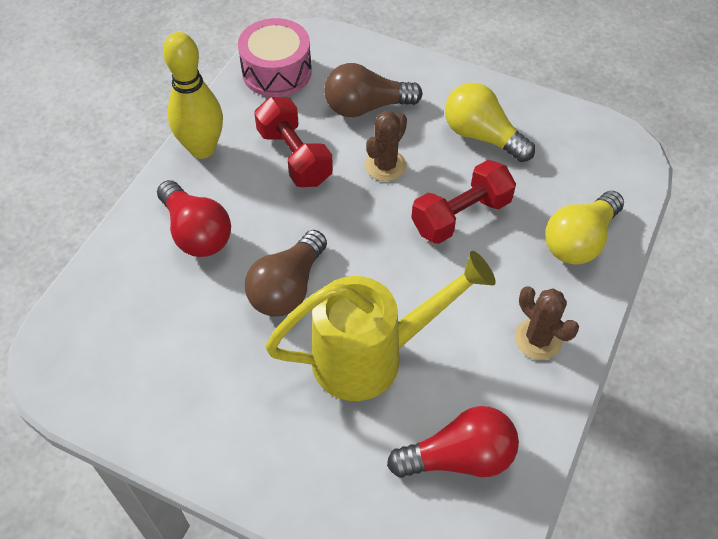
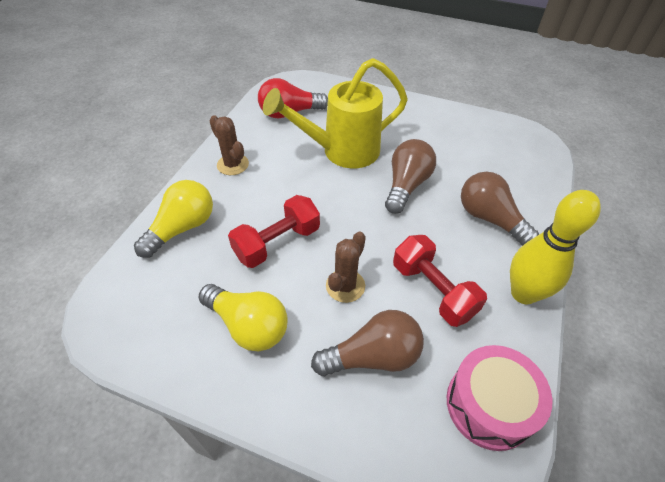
camera: 175 degrees right, 5 degrees down
red light bulb [157,180,231,257] -> brown light bulb [461,172,539,246]

